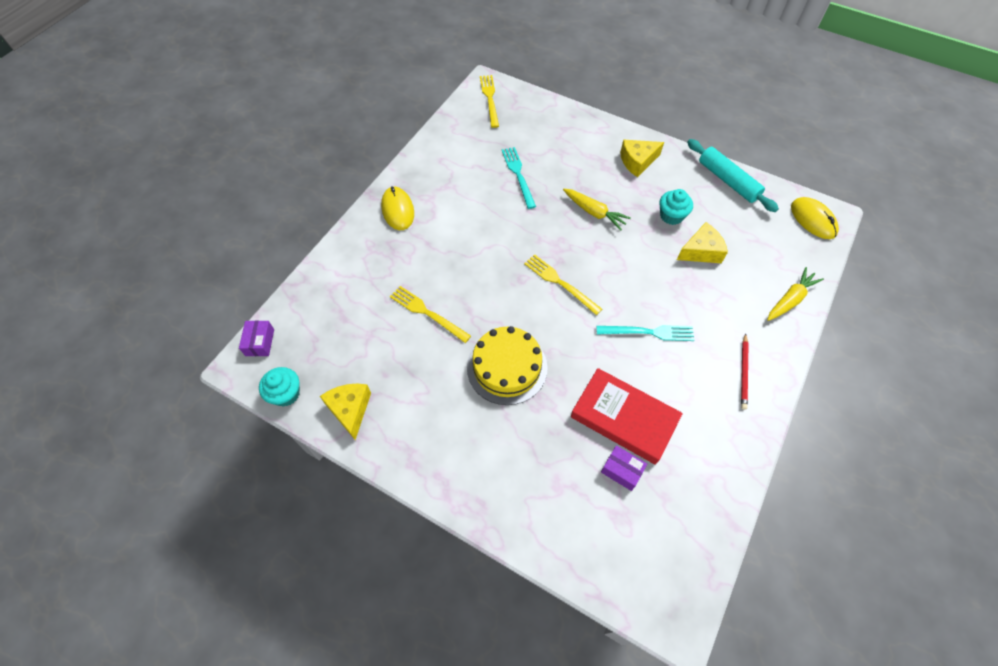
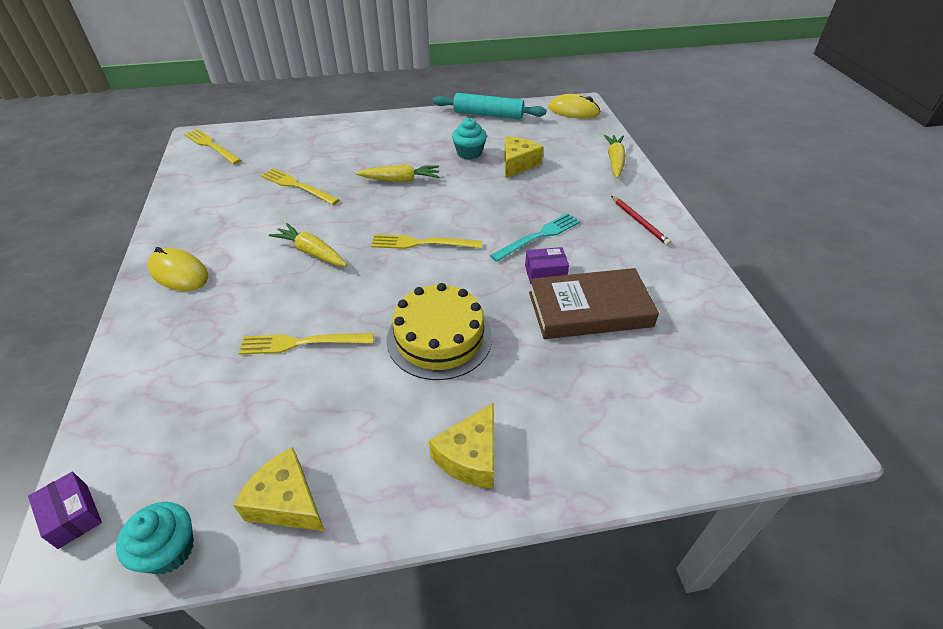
camera: 40 degrees left, 15 degrees down
turquoise fork [502,147,536,209] -> yellow fork [261,168,339,205]
red book [571,368,683,465] -> brown book [529,268,659,339]
purple box [601,445,647,491] -> purple box moved to [525,247,569,284]
yellow cheese [620,140,664,177] -> yellow cheese moved to [429,403,494,488]
none -> yellow carrot [269,223,347,266]

